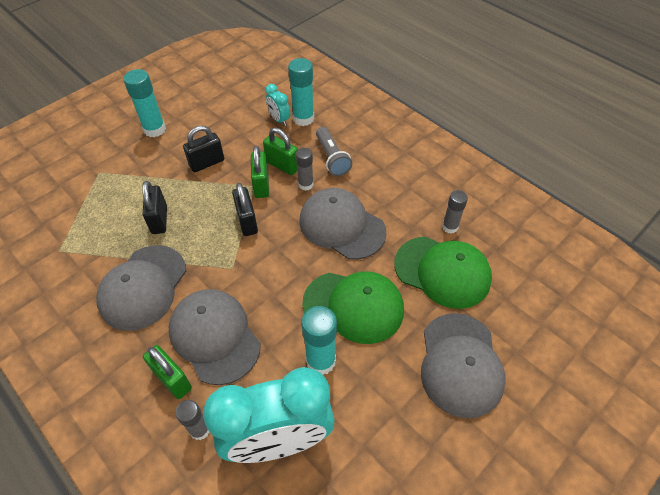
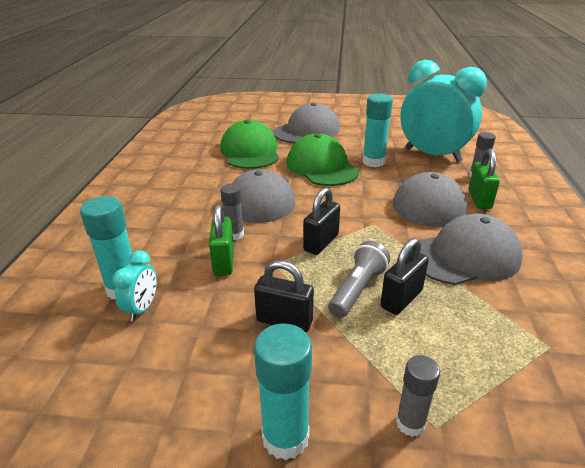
camera: 130 degrees left, 20 degrees down
green padlock [251,146,269,198] -> none
grey flashlight [316,127,352,176] -> grey flashlight moved to [328,241,390,318]
grey glue stick [442,190,468,234] -> grey glue stick moved to [396,355,440,437]

